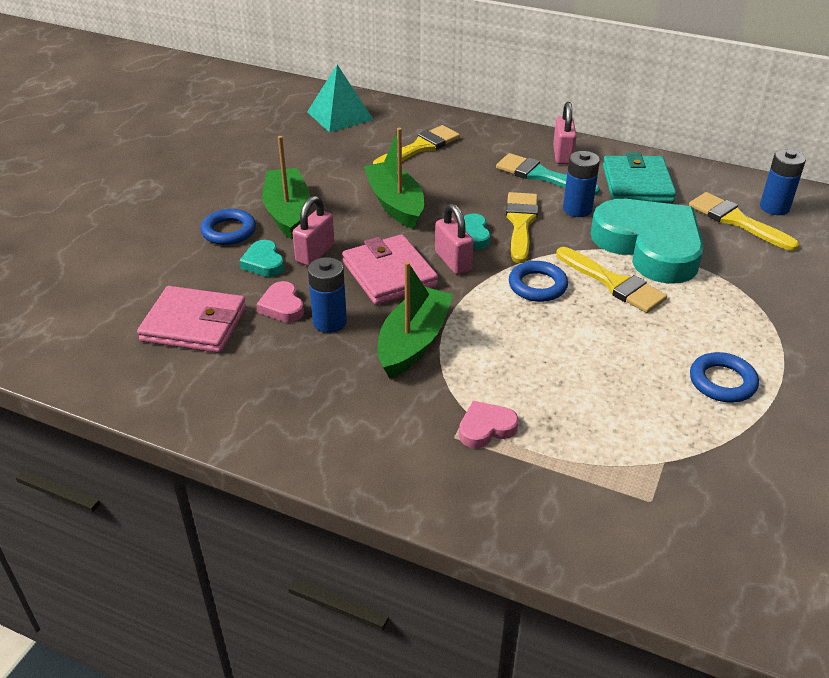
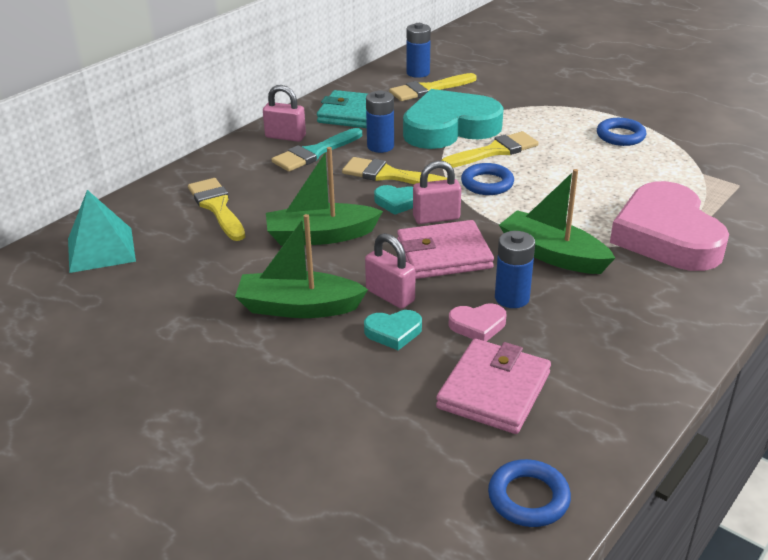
camera: 75 degrees left, 5 degrees down
blue ring [200,209,256,245] -> blue ring moved to [488,459,571,527]
pink heart [459,401,519,448] -> pink heart [610,181,729,271], size x2.45

